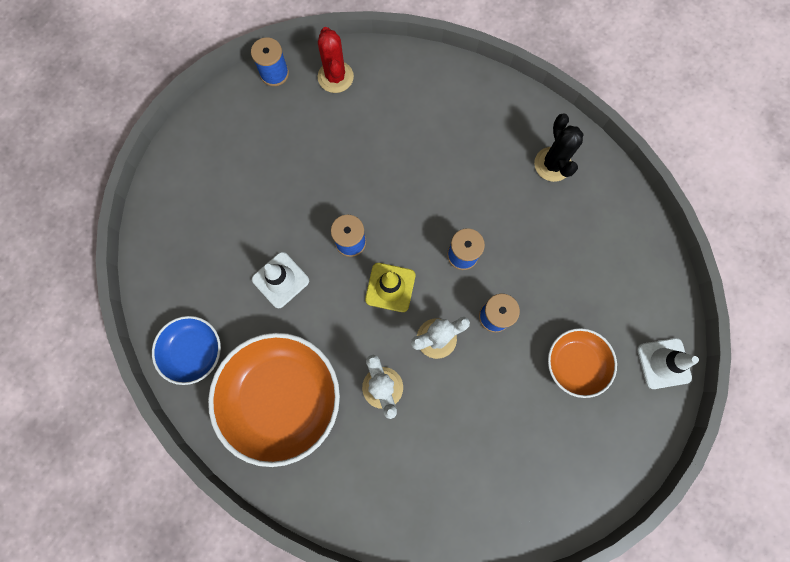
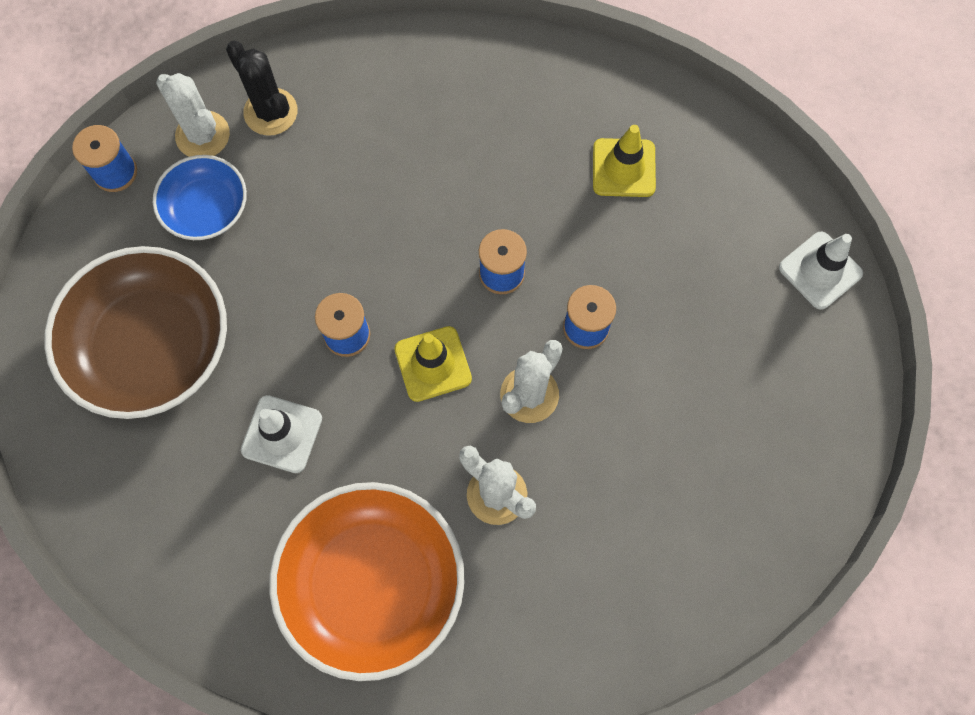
camera: 30 degrees left, 5 degrees down
blue bowl [152,316,221,385] -> blue bowl moved to [153,155,247,240]
red cactus [318,27,354,93] -> white cactus [156,73,230,157]
black cactus [534,113,584,182] -> black cactus moved to [226,41,297,136]
orange bowl [548,328,617,398] -> none
none -> brown bowl [44,246,227,419]
none -> yellow traffic cone [593,125,656,197]

